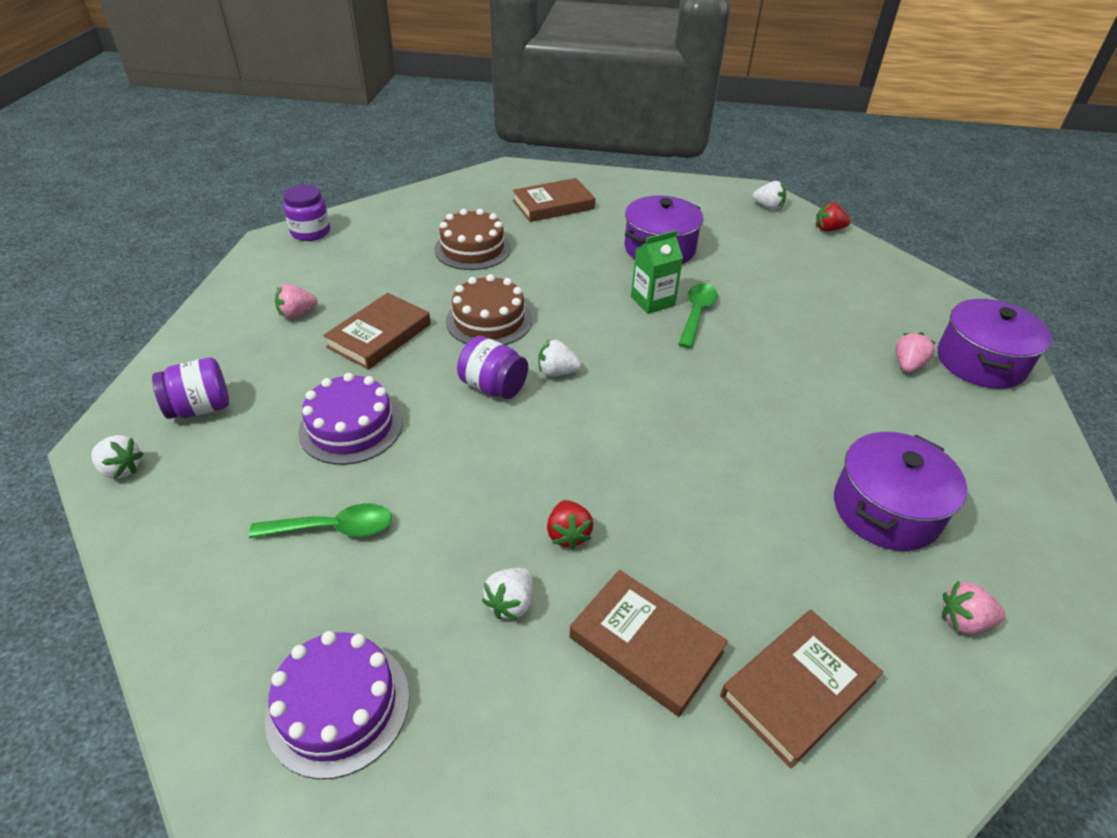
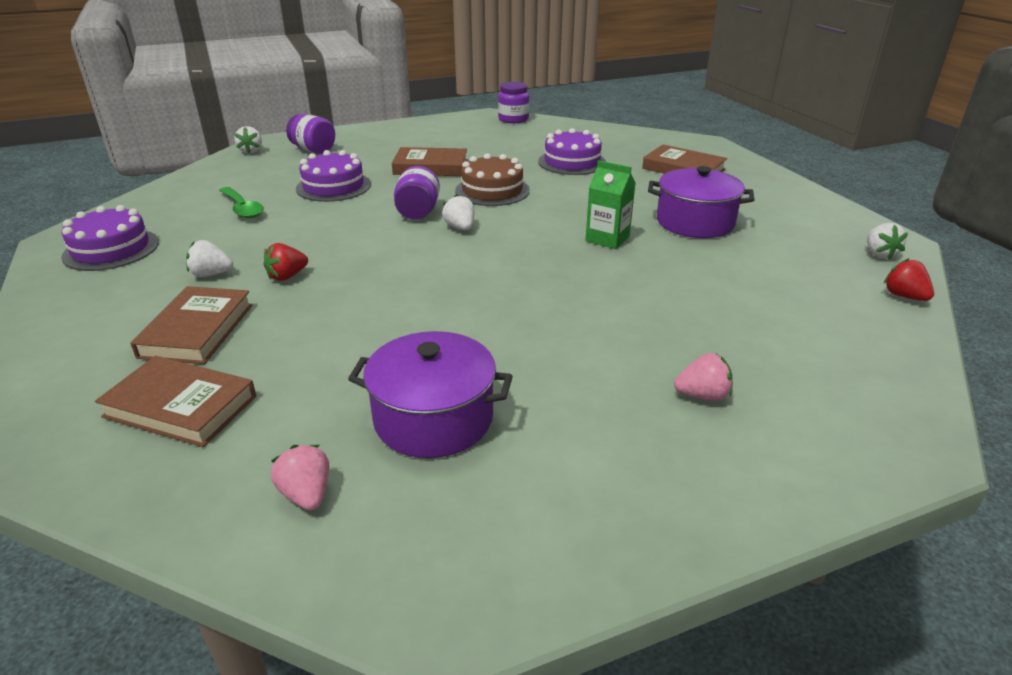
camera: 60 degrees right, 10 degrees down
pink strawberry [275,284,318,319] -> none
brown cake [434,209,511,270] -> purple cake [538,128,606,175]
green spoon [678,284,718,348] -> none
purple pot [938,299,1052,389] -> none

